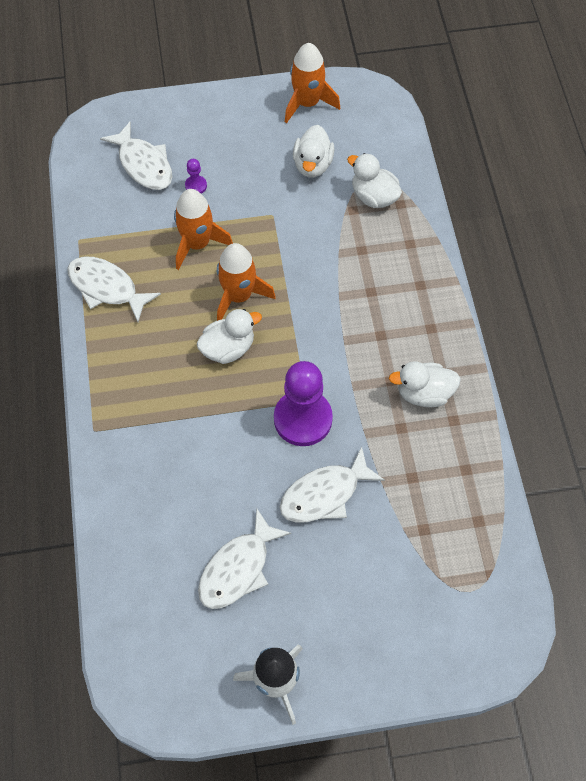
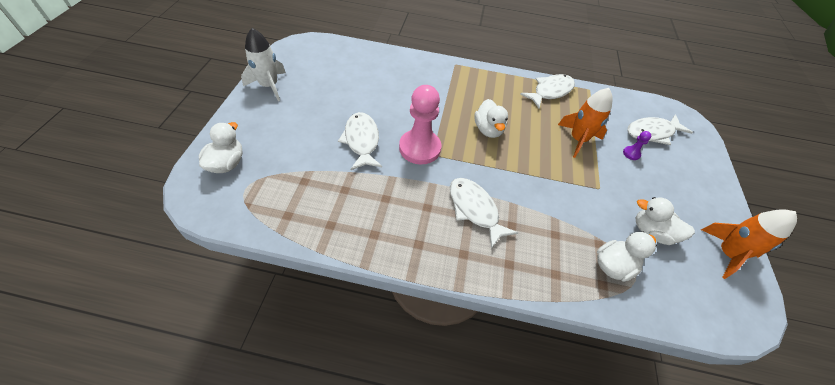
camera: 105 degrees right, 10 degrees down
white fish [198,509,291,609] -> white fish moved to [450,178,518,249]
orange rocket [217,243,276,321] -> none
purple pawn [274,361,333,446] -> pink pawn [399,85,442,164]
white duck [389,361,461,407] -> white duck moved to [199,122,243,173]

